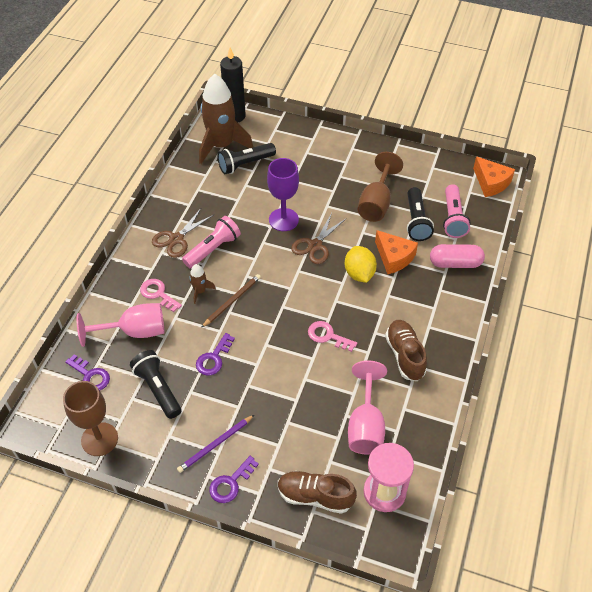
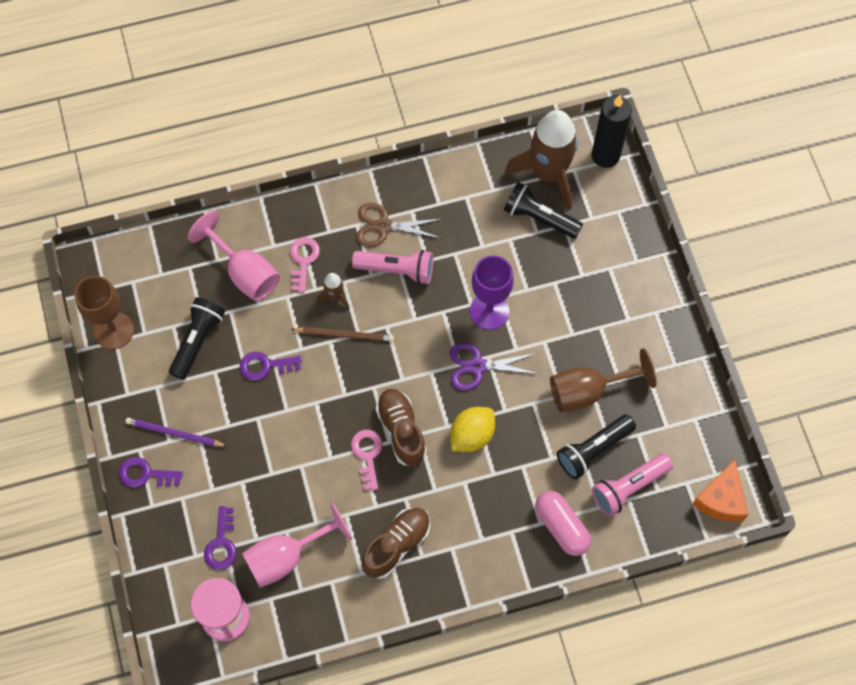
camera: 55 degrees right, 15 degrees up
purple key [65,354,110,390] -> purple key moved to [204,506,237,570]
brown shoe [278,471,357,514] -> brown shoe moved to [375,389,427,466]
brown scissors [291,213,347,264] -> purple scissors [449,343,539,390]
orange cheese [375,230,418,274] -> none

